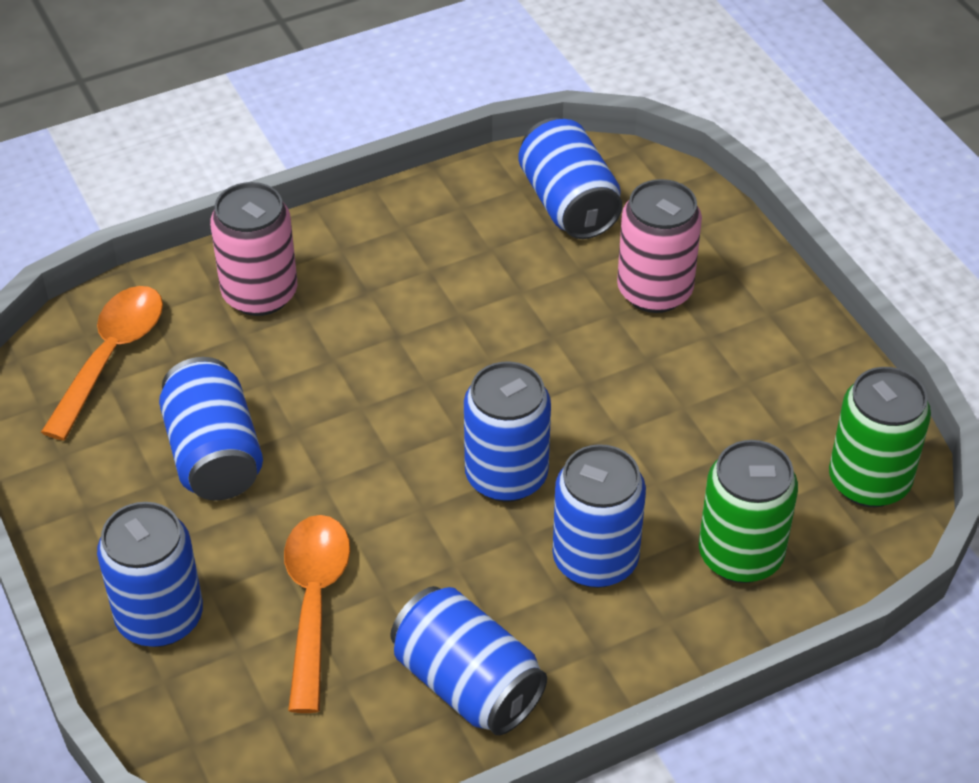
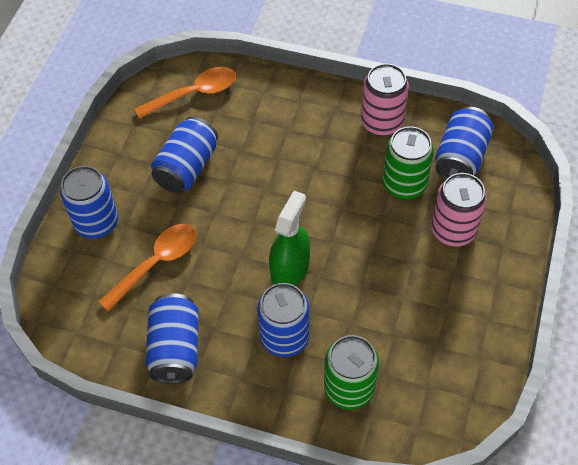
camera: 45 degrees right, 10 degrees up
pink can [210,182,297,316] -> pink can moved to [361,63,409,136]
blue can [464,361,551,502] -> green spray bottle [269,191,310,286]
green can [829,367,931,507] -> green can moved to [383,126,434,200]

